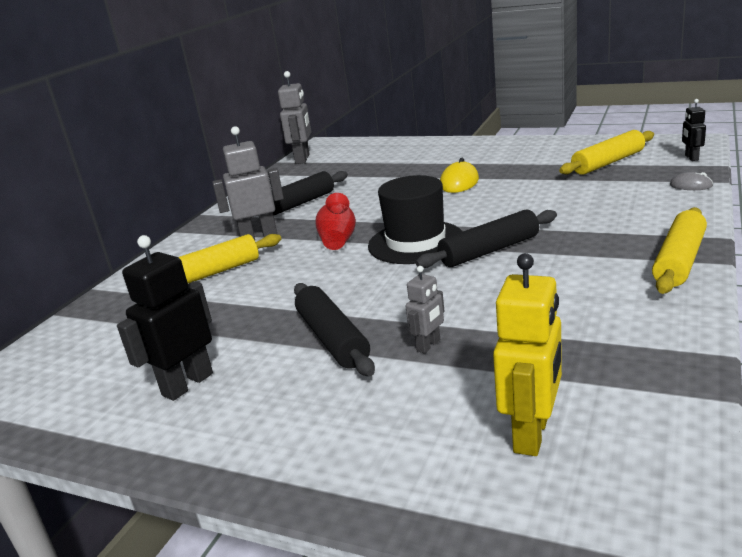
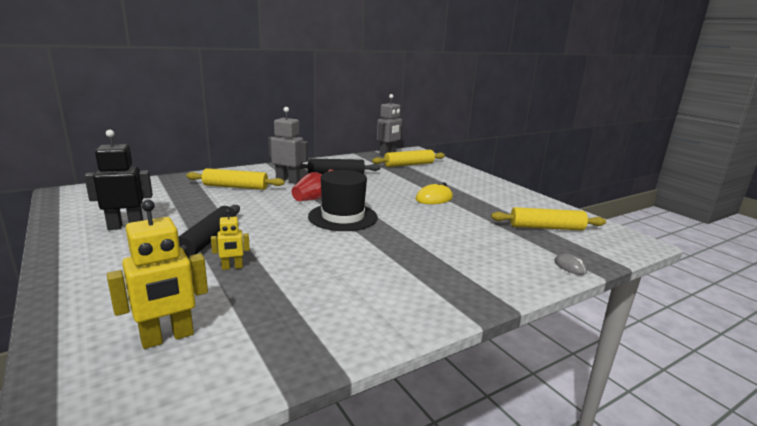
camera: 30 degrees right, 5 degrees down
grey robot [406,266,445,354] -> yellow robot [211,209,250,270]
black rolling pin [416,209,557,268] -> none
yellow rolling pin [652,207,707,294] -> yellow rolling pin moved to [372,150,445,167]
black robot [682,99,706,161] -> none

